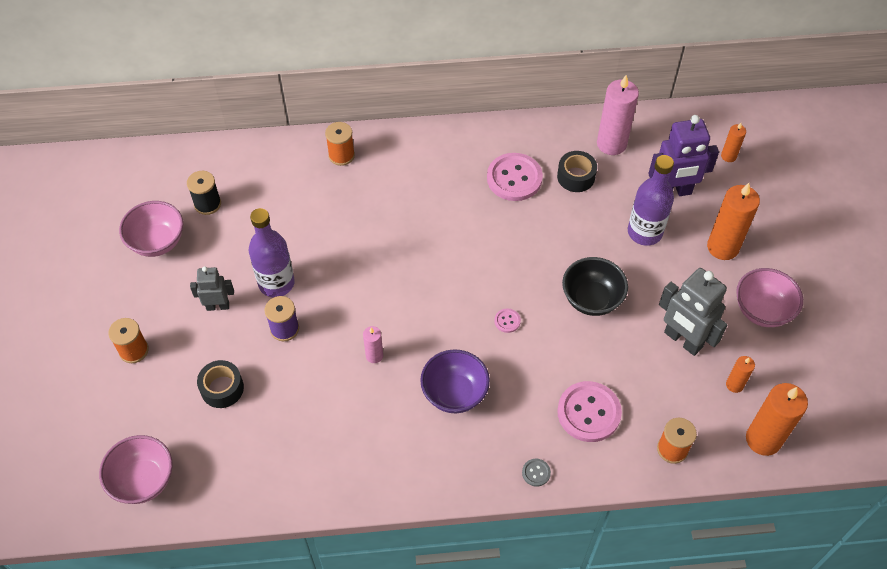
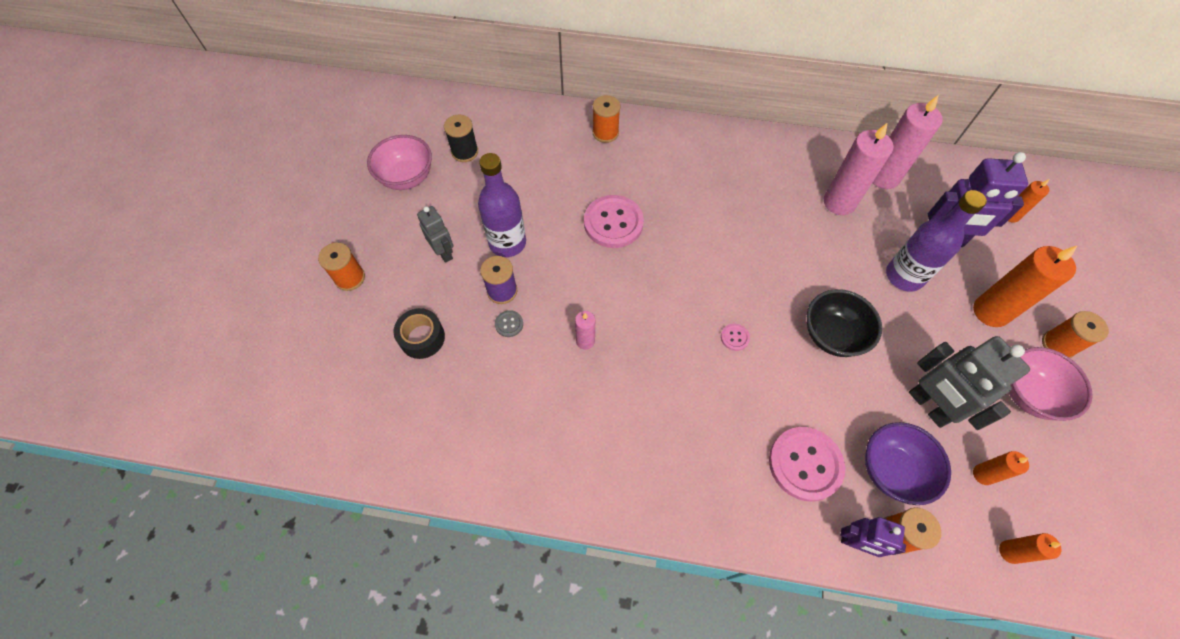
camera: 15 degrees right, 5 degrees up
pink bowl [99,435,173,504] -> none
grey robot [190,266,234,311] -> grey robot turned 45 degrees clockwise [417,206,454,263]
purple bowl [420,349,490,413] -> purple bowl moved to [865,422,951,505]
pink button [487,153,543,201] -> pink button moved to [584,195,644,248]
grey button [522,458,551,487] -> grey button moved to [495,310,523,337]
black tape [557,151,597,192] -> pink candle [824,122,894,215]
orange candle [746,383,808,456] -> orange candle [999,533,1061,564], size x0.52
none -> purple robot [840,517,906,557]
none -> orange spool [1042,311,1109,358]

